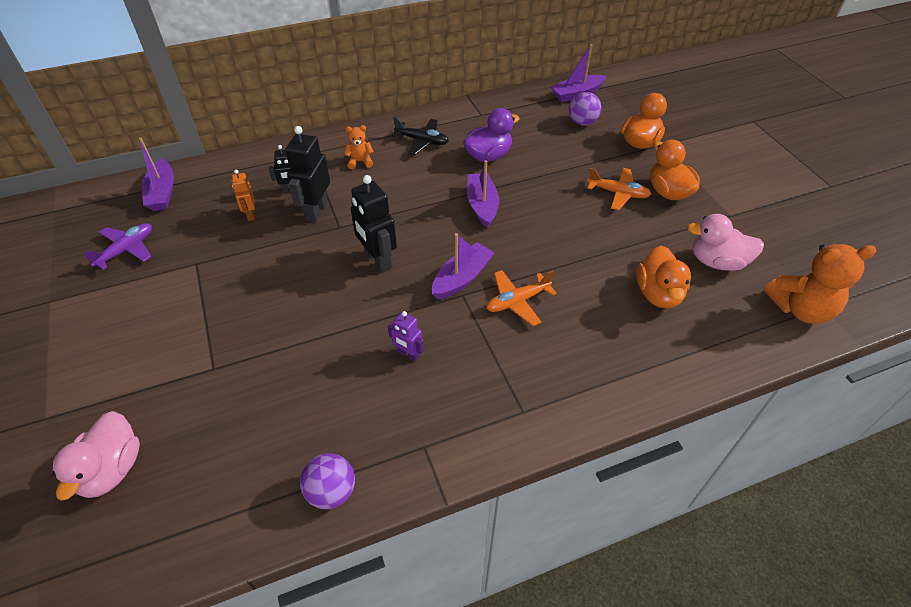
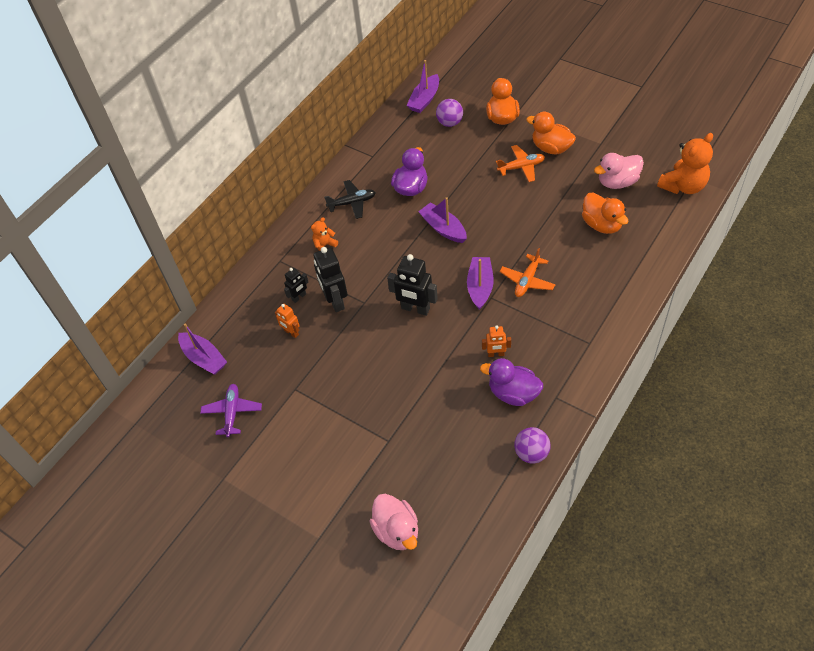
camera: 30 degrees left, 5 degrees up
purple robot [388,311,424,362] -> orange robot [482,325,511,357]
none -> purple duck [480,358,543,406]

